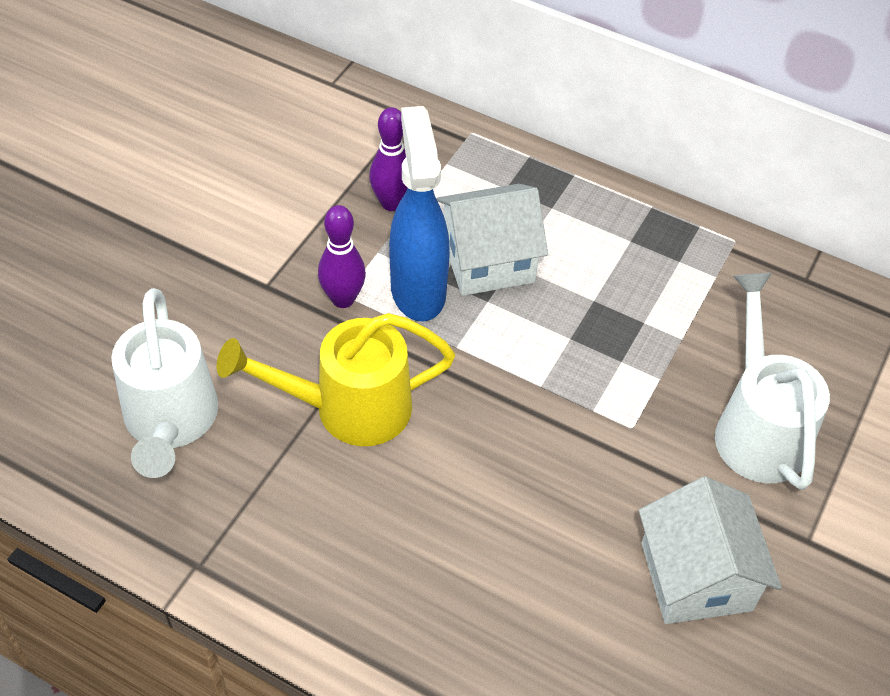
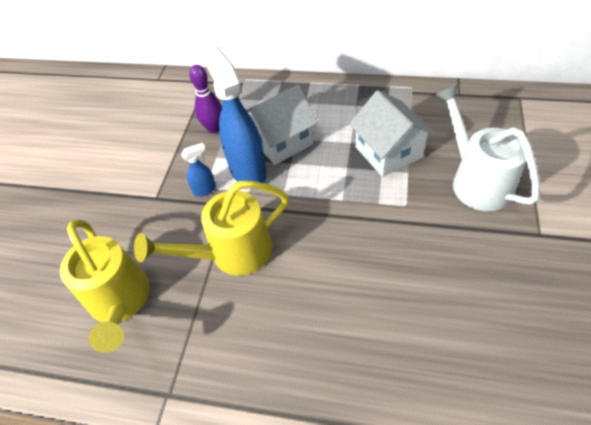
camera: 10 degrees left, 0 degrees up
white watering can [111,288,218,478] -> yellow watering can [60,219,150,353]
purple bowling pin [318,205,366,308] -> blue spray bottle [181,143,216,197]
white house [639,476,782,624] -> white house moved to [349,90,435,177]

